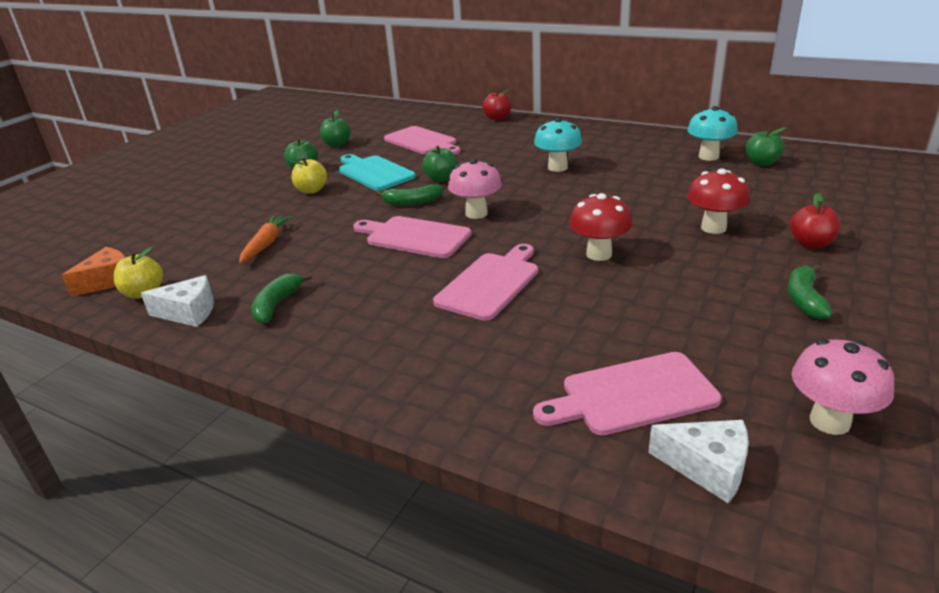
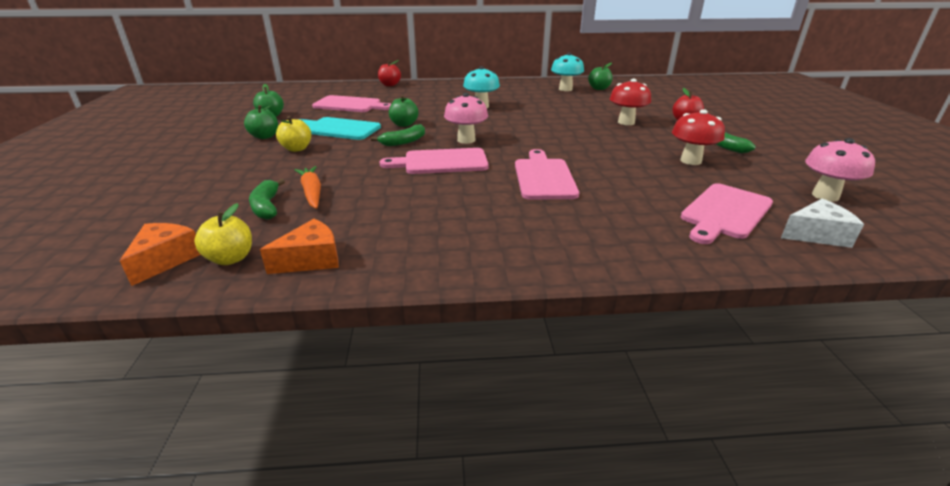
camera: 35 degrees left, 0 degrees up
white cheese [141,275,214,327] -> orange cheese [260,219,339,274]
green banana [251,273,312,324] -> green banana moved to [249,178,285,219]
red mushroom [569,193,632,261] -> red mushroom moved to [672,109,725,165]

